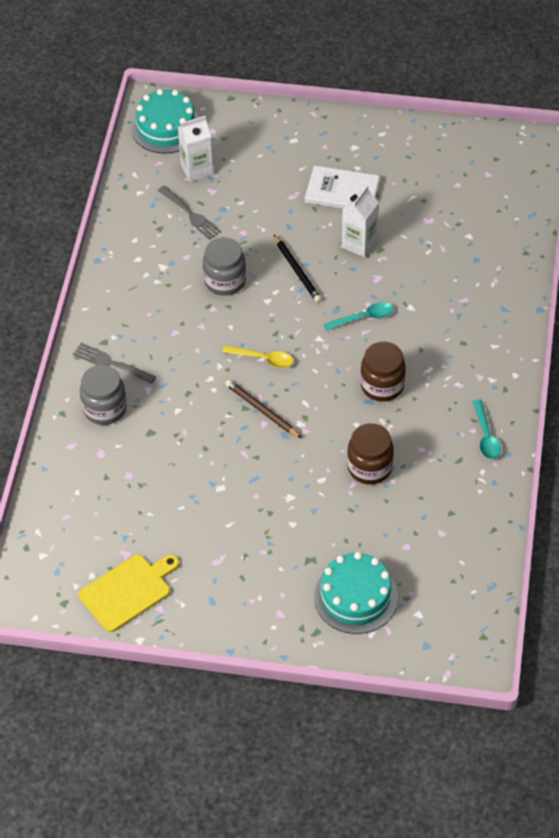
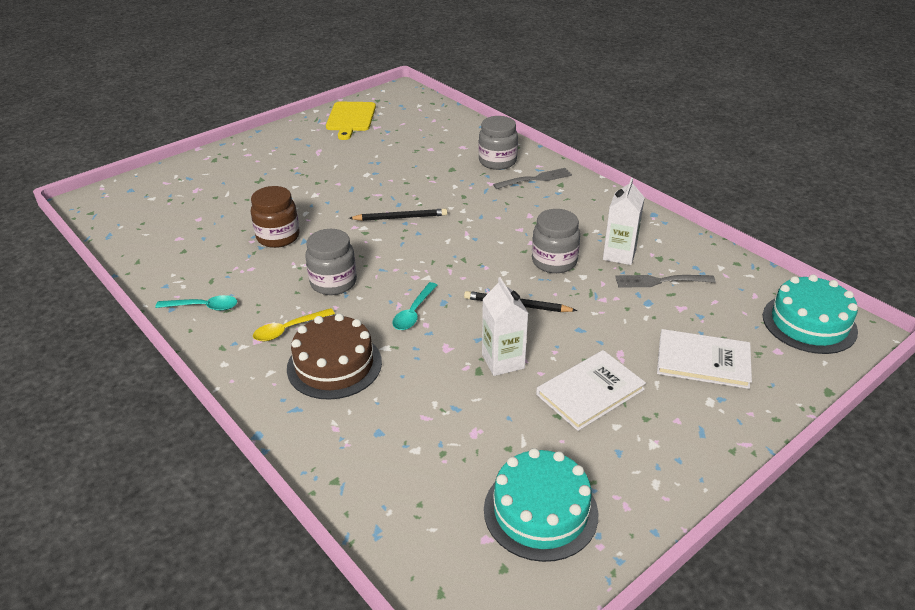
camera: 130 degrees right, 15 degrees down
white carton [178,116,213,182] -> white carton moved to [603,178,645,265]
yellow spoon [222,346,294,368] -> yellow spoon moved to [253,308,335,341]
brown pencil [225,380,302,438] -> black pencil [349,209,447,221]
turquoise cake [314,552,398,634] -> turquoise cake moved to [484,448,598,562]
brown jar [361,342,406,402] -> grey jar [306,229,357,295]
turquoise spoon [473,400,501,459] -> turquoise spoon turned 150 degrees clockwise [155,295,237,311]
none -> brown cake [287,313,382,400]
none -> white book [657,329,752,389]

